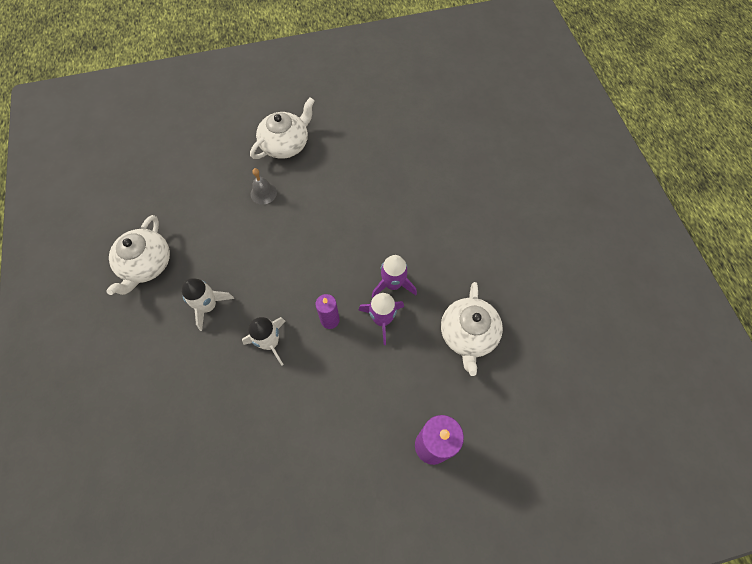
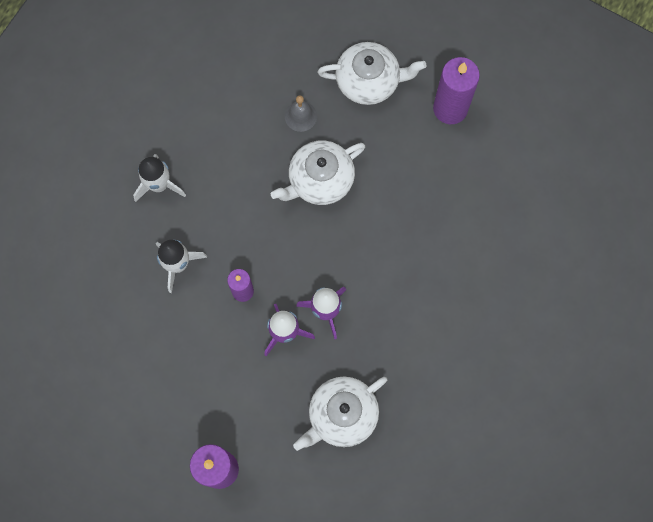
camera: 45 degrees right, 10 degrees up
white teapot [106,215,170,295] -> white teapot moved to [271,140,365,205]
none -> purple candle [433,57,480,124]

